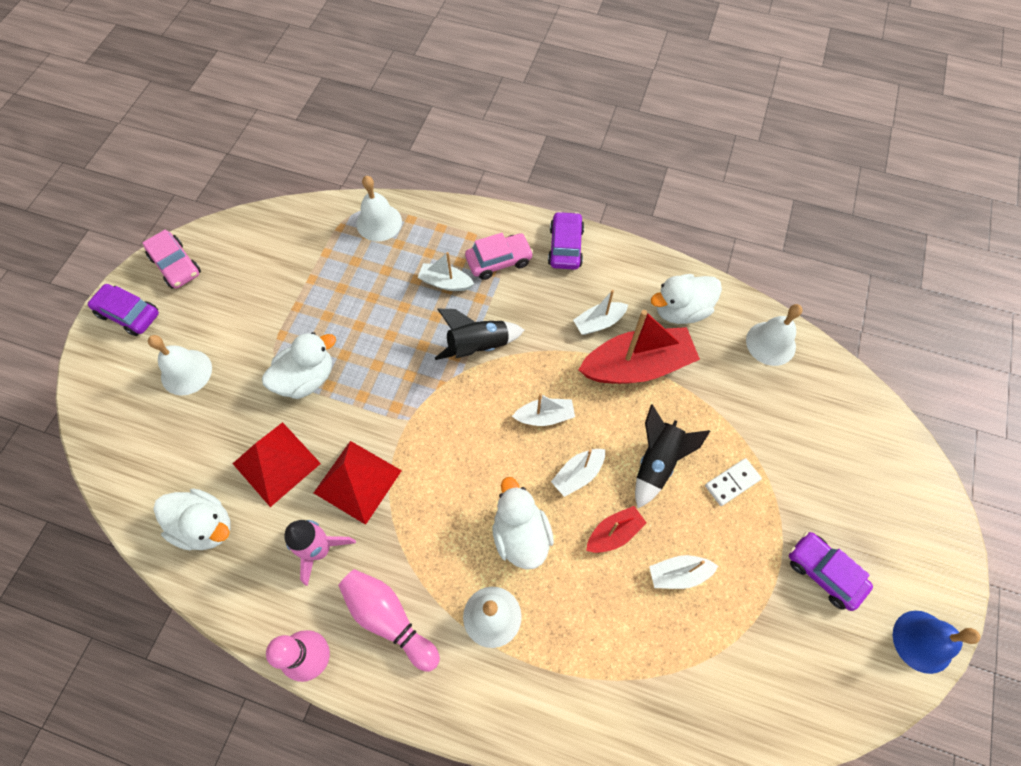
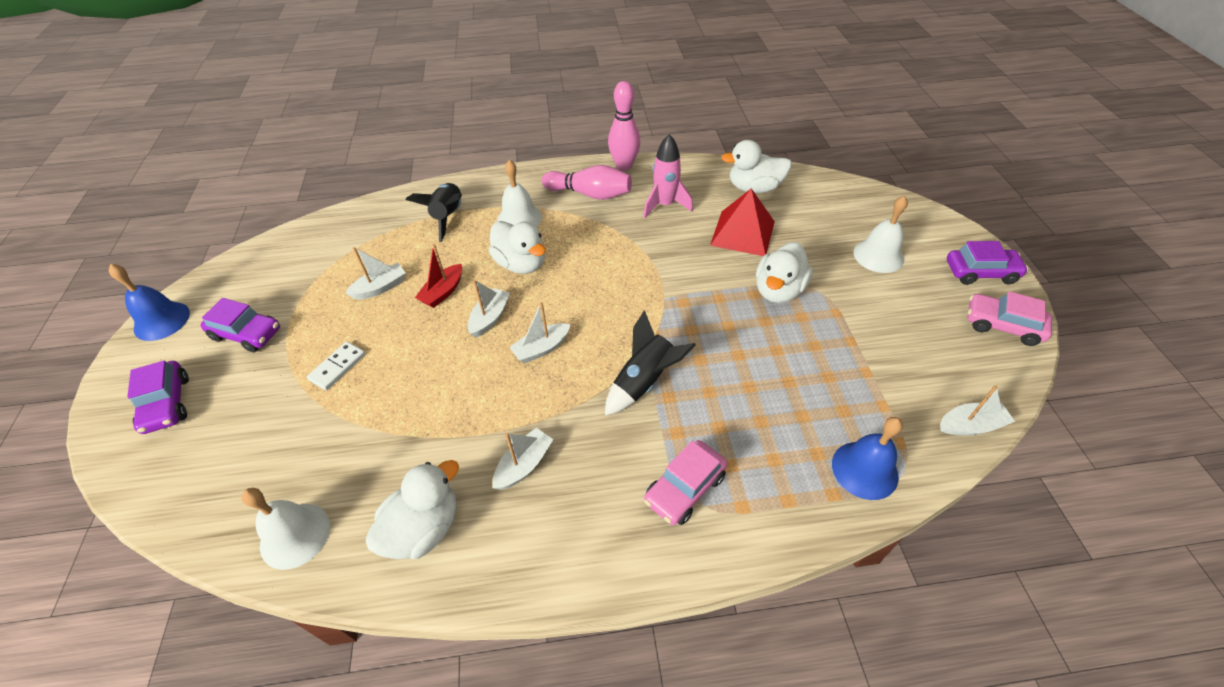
camera: 155 degrees right, 15 degrees down
red pyramid [314,441,402,525] -> none
white bell [356,176,402,241] -> blue bell [832,417,903,500]
white boat [417,252,474,291] -> white boat moved to [940,385,1015,436]
purple car [548,211,584,270] -> purple car moved to [127,360,189,434]
red boat [578,310,700,384] -> none
black rocket [635,404,710,508] -> black rocket moved to [406,183,462,242]

